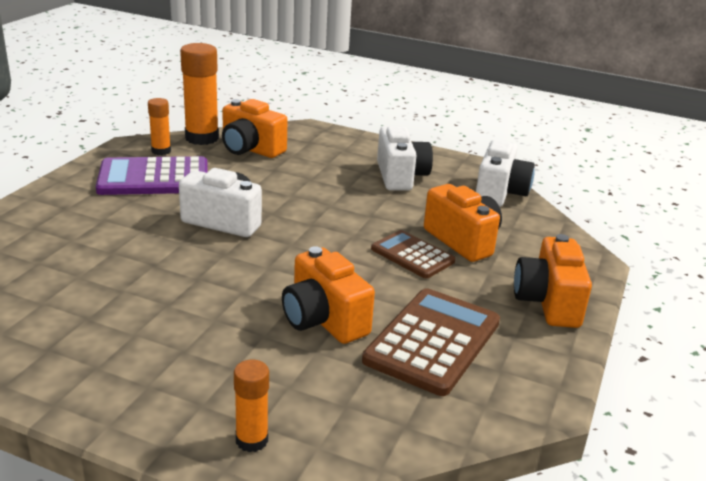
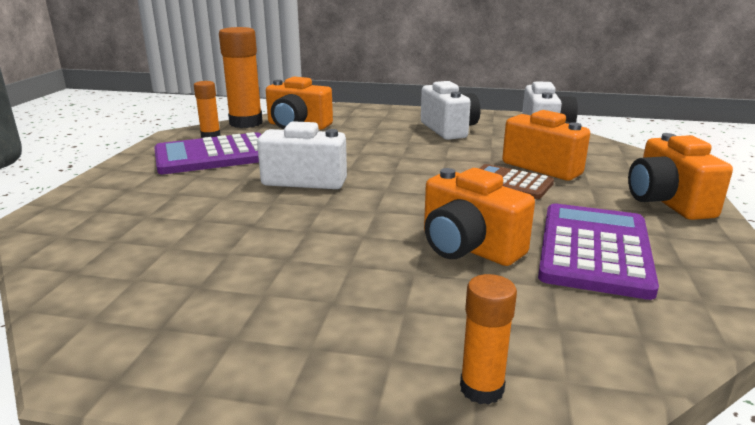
camera: 10 degrees left, 5 degrees down
brown calculator [362,288,500,396] -> purple calculator [538,203,659,300]

